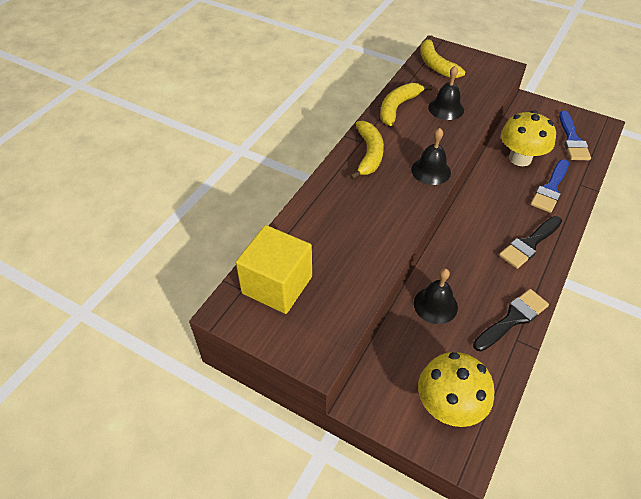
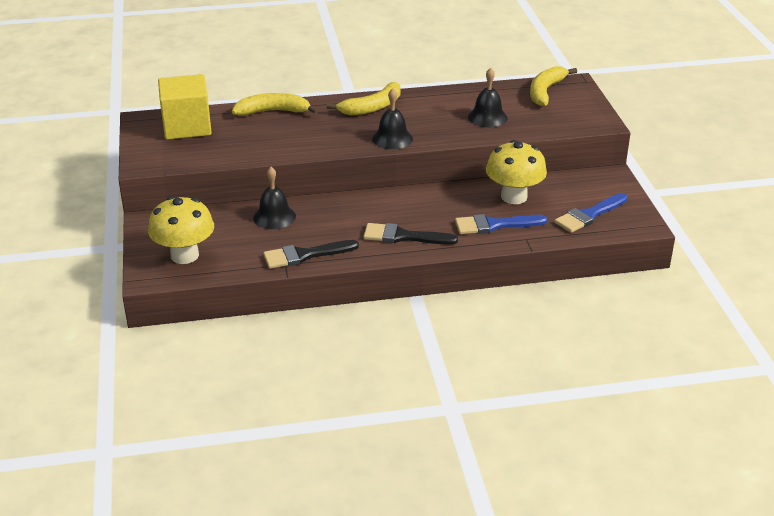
camera: 50 degrees right, 15 degrees down
yellow banana [380,83,432,126] -> yellow banana moved to [232,93,318,116]
black brush [473,289,549,352] -> black brush turned 150 degrees clockwise [263,240,359,269]

